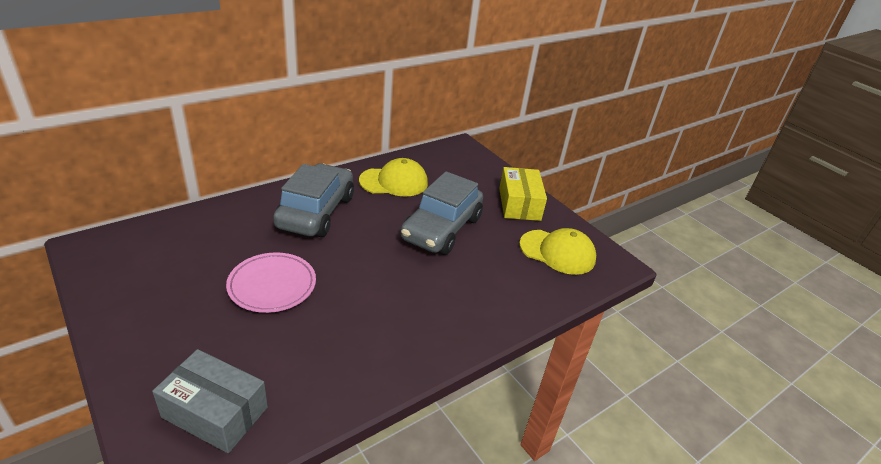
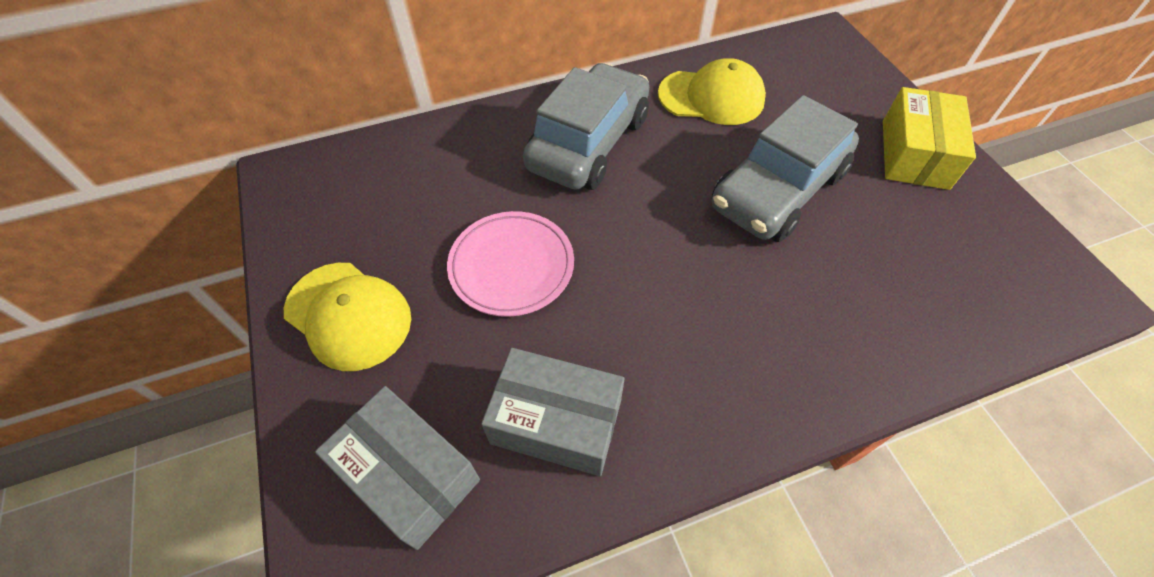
camera: 20 degrees right, 20 degrees up
yellow cap [519,228,596,275] -> yellow cap moved to [284,263,411,371]
none -> grey box [481,348,624,476]

